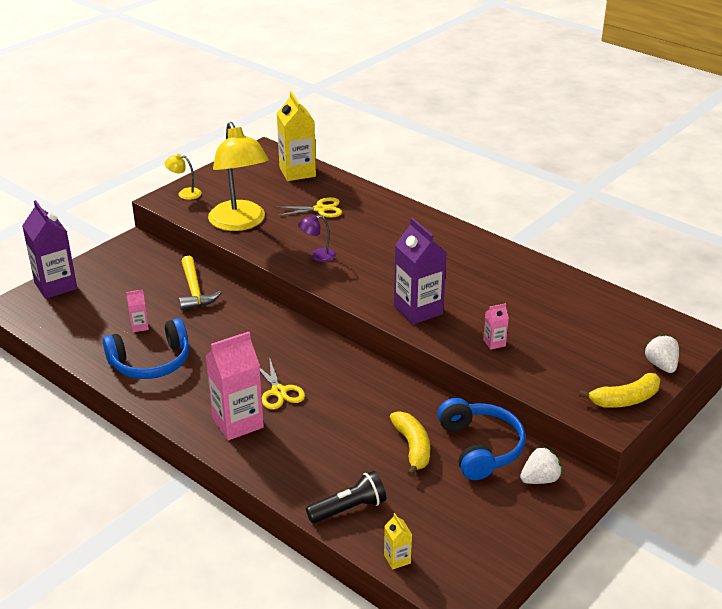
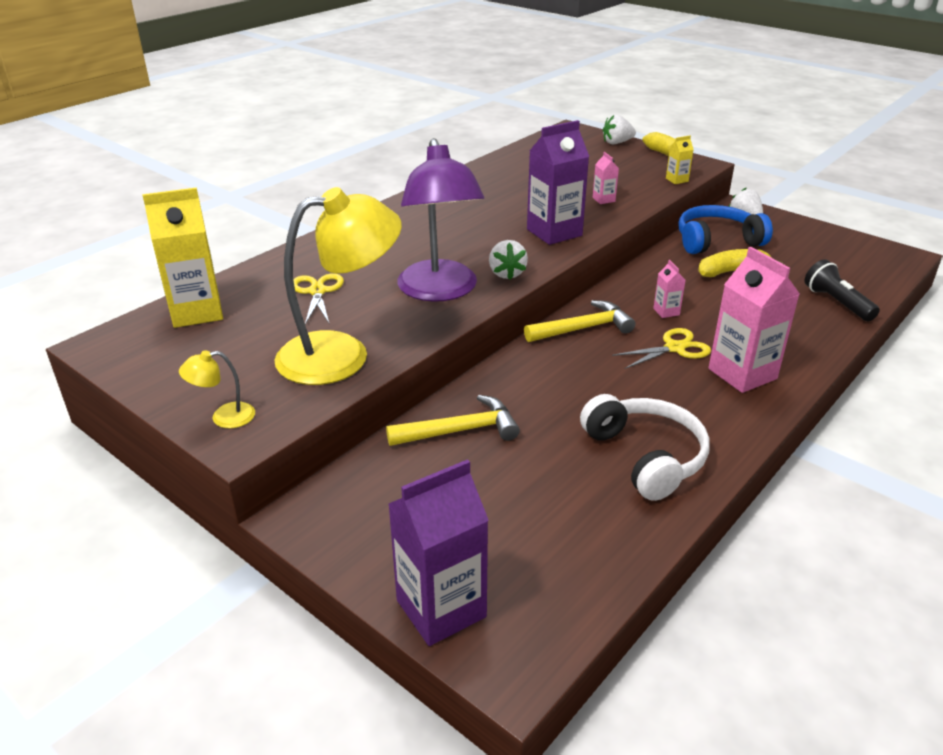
camera: 90 degrees left, 0 degrees up
blue headphones [103,318,189,379] -> white headphones [580,394,710,501]
pink carton [126,290,149,332] -> pink carton moved to [653,260,686,318]
yellow lamp [165,154,201,200] -> yellow lamp turned 60 degrees clockwise [179,350,255,428]
purple lamp [298,215,336,262] -> purple lamp [397,138,485,302], size x2.39
yellow carton [384,513,412,570] -> yellow carton moved to [666,135,694,184]
none -> white strawberry [489,240,528,280]
none -> yellow hammer [524,300,635,342]

